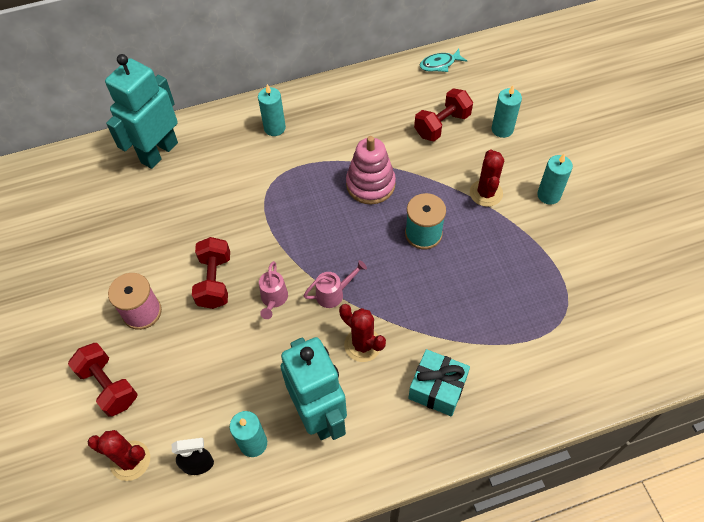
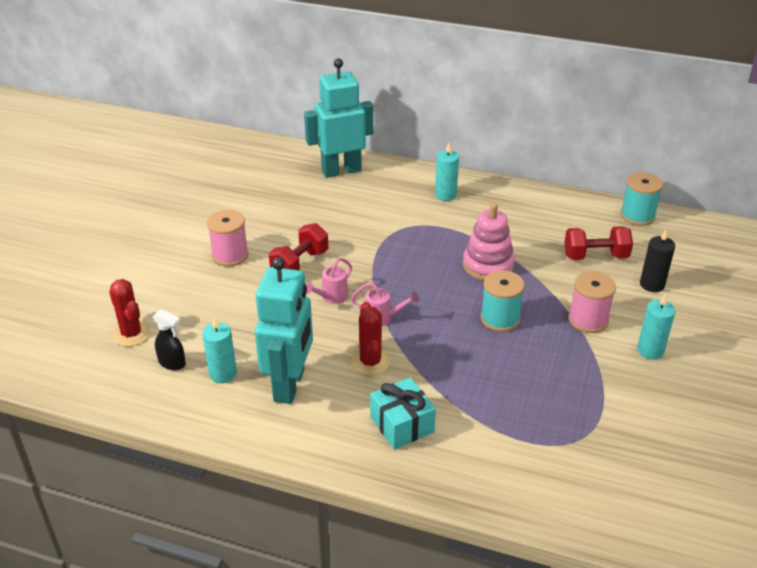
camera: 35 degrees right, 20 degrees down
red dumbbell [68,343,138,417] -> none
turquoise fish [420,49,467,72] -> turquoise spool [620,172,663,226]
red cactus [470,150,504,207] -> pink spool [568,271,616,333]
turquoise candle [492,86,522,138] -> black candle [640,230,675,292]

